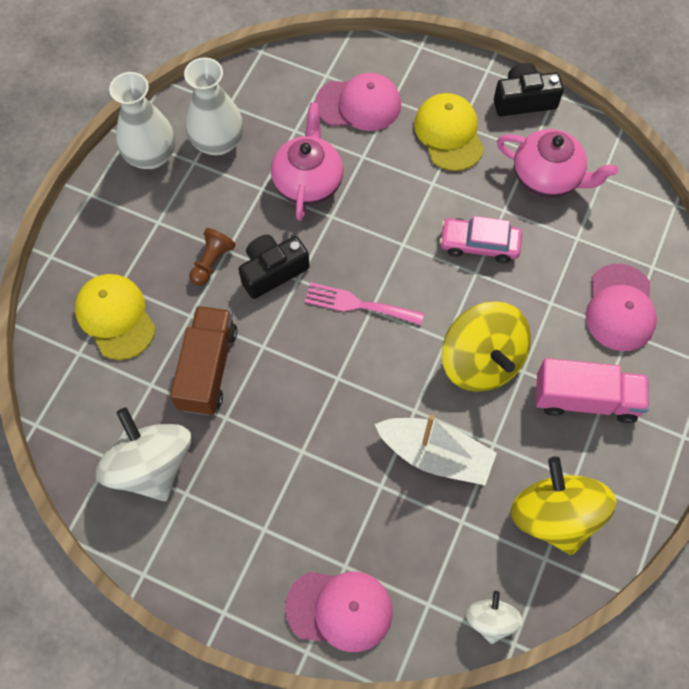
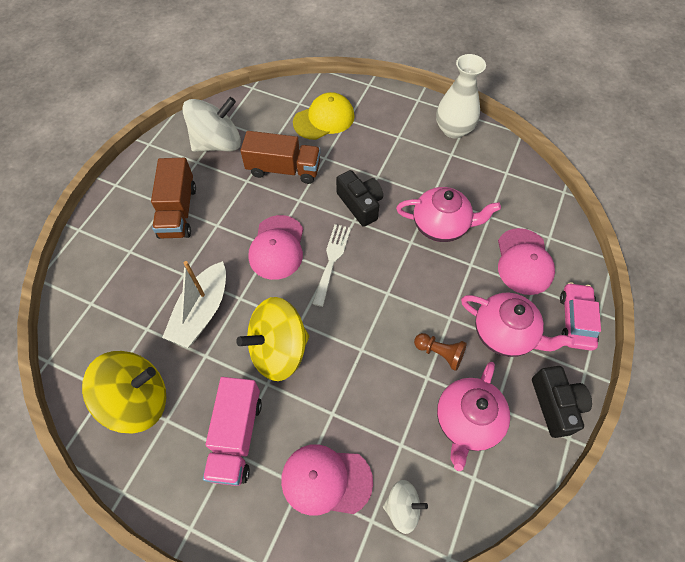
camera: 90 degrees right, 5 degrees down
white vase [184,57,244,155] -> none
brown pawn [189,228,236,286] -> brown pawn moved to [414,333,467,371]
pink cap [285,572,393,652] -> pink cap moved to [248,215,303,280]
pink fork [305,282,424,325] -> white fork [312,224,351,307]
yellow cap [414,93,484,171] -> pink teapot [461,293,575,357]
pink car [439,216,522,263] -> pink car moved to [560,282,601,351]
white spinning top [466,591,523,644] -> white spinning top moved to [383,480,428,534]
none -> brown truck [151,158,196,239]

